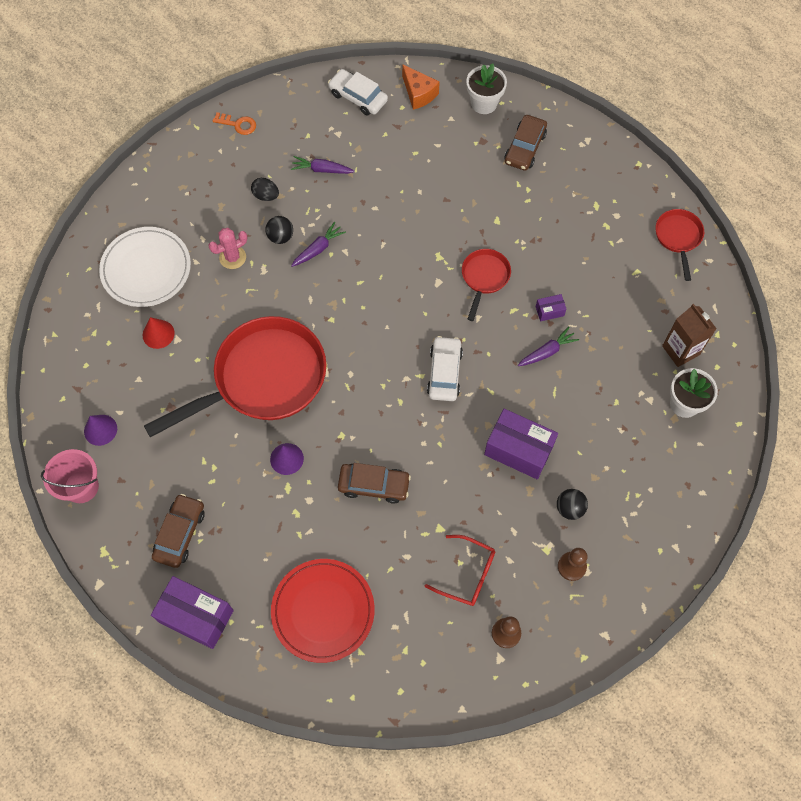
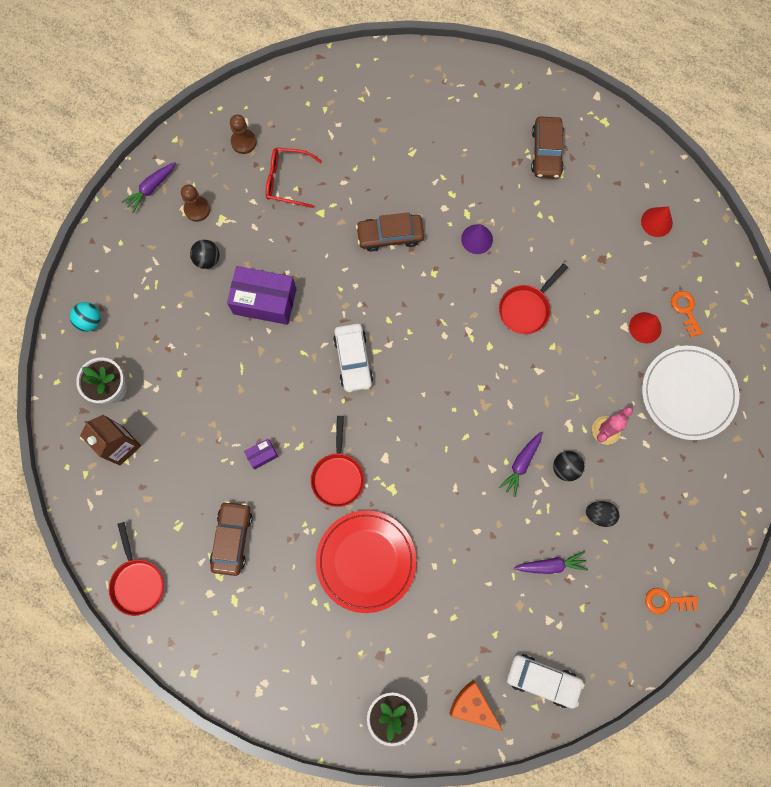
camera: 165 degrees right, 10 degrees up
pink bucket [41,449,99,503] -> none
purple cone [84,415,117,446] -> red cone [641,206,673,237]
red pan [144,316,326,437] -> red pan [499,263,568,334], size x0.46
purple box [151,576,234,649] -> none
red plate [271,559,375,663] -> red plate moved to [316,510,417,613]
brown car [504,115,547,171] -> brown car moved to [210,501,252,576]
purple carrot [518,327,579,366] -> purple carrot moved to [121,162,176,213]
none -> turquoise ball [70,302,101,332]
none -> orange key [671,291,703,338]

